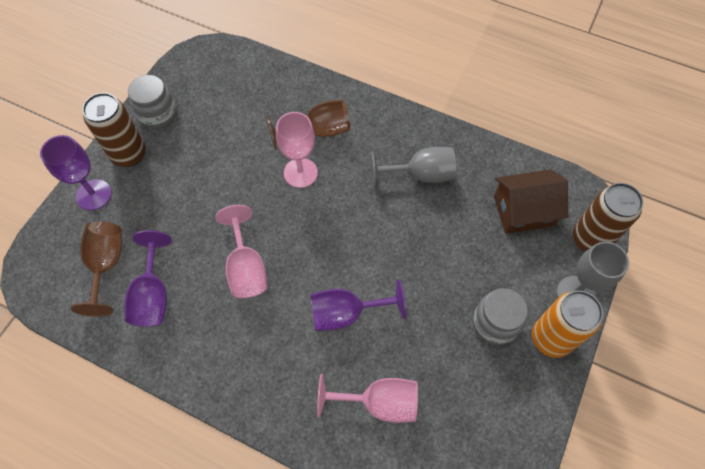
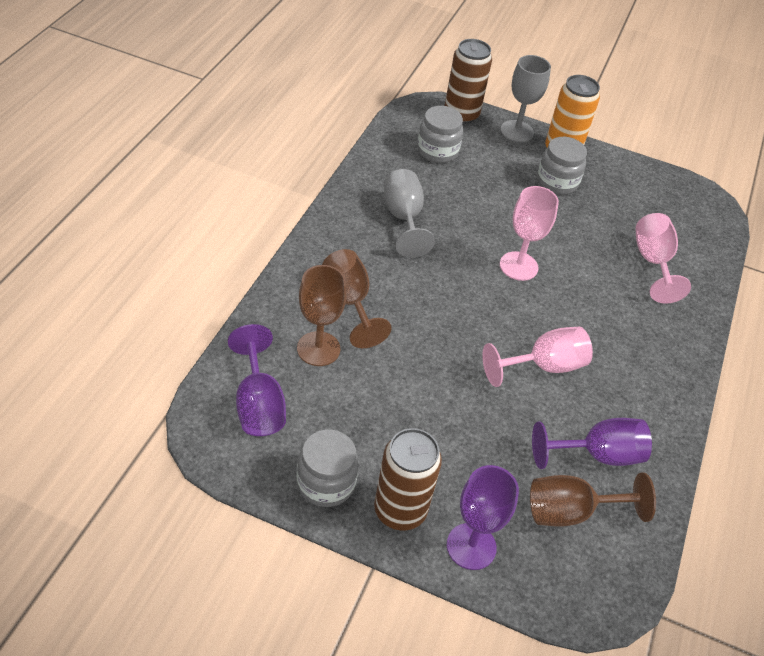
camera: 100 degrees left, 15 degrees down
pink goblet [276,112,318,188] -> pink goblet moved to [500,186,559,281]
purple goblet [310,280,406,331] -> purple goblet moved to [228,324,286,436]
brown house [494,169,568,234] -> grey jar [417,106,463,163]
none -> brown goblet [297,265,347,366]

